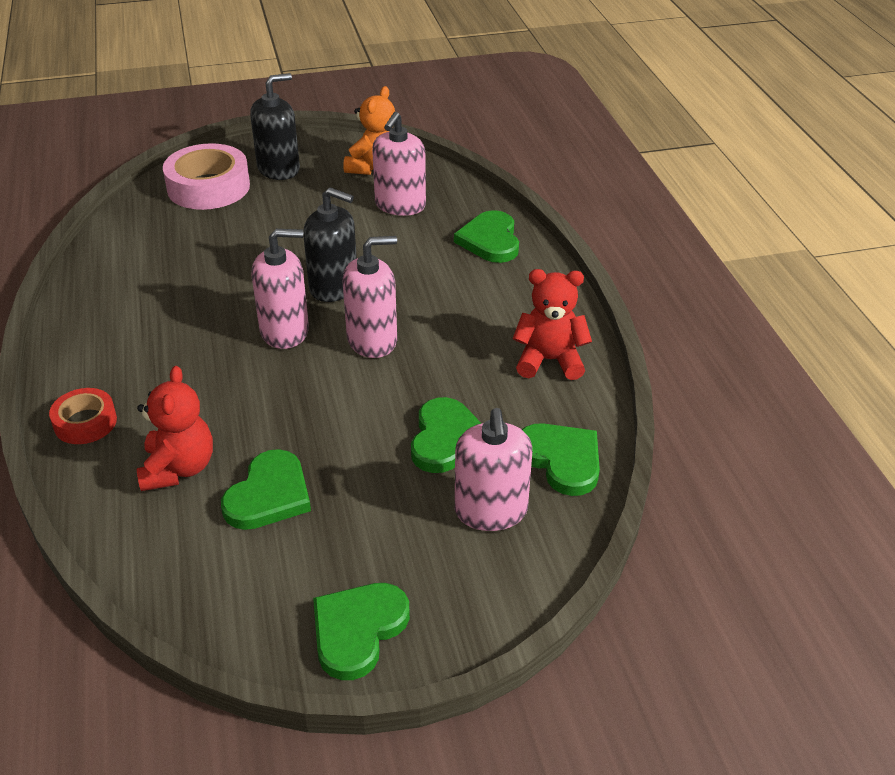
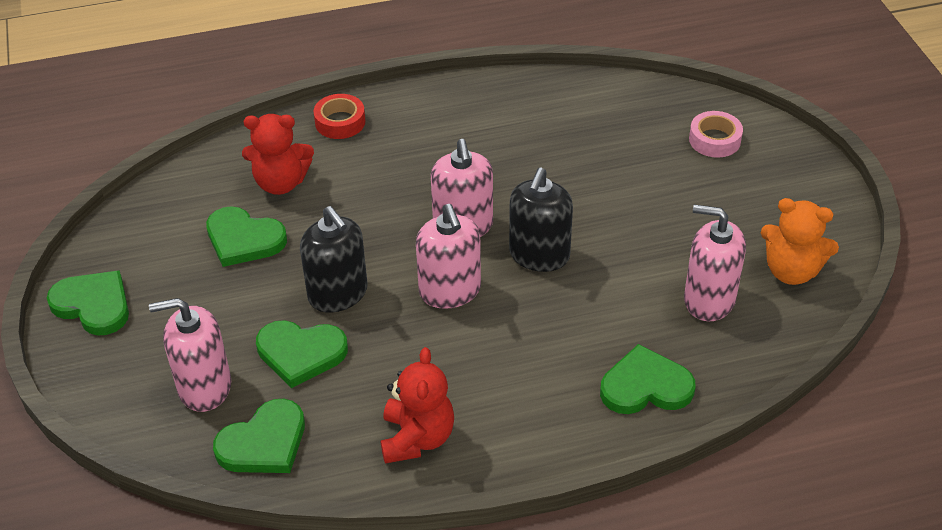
camera: 90 degrees right, 5 degrees up
pink tape [163,143,250,210] -> pink tape [689,111,743,158], size x0.57
black soap dispenser [250,73,300,180] -> black soap dispenser moved to [300,206,368,313]

